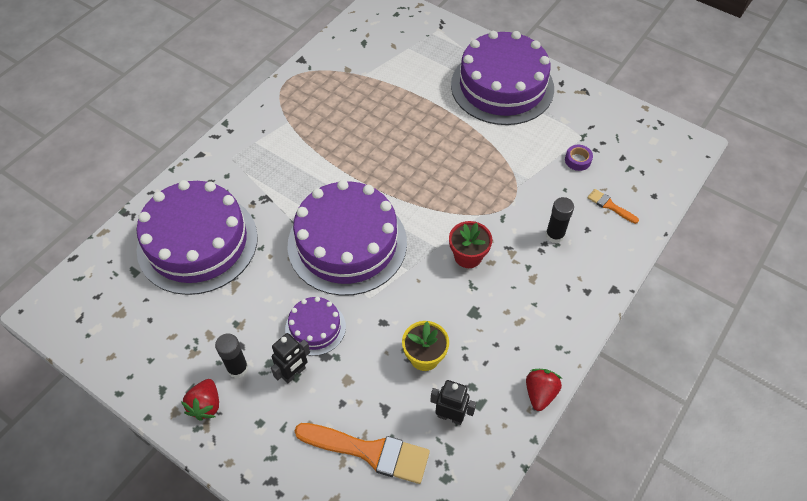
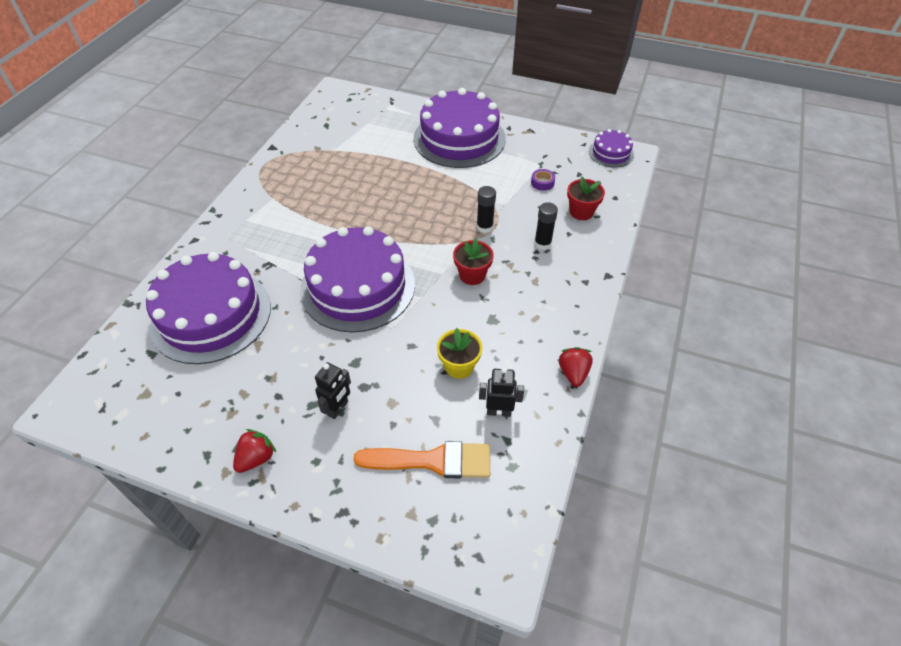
camera: 15 degrees left, 5 degrees down
red strawberry [181,379,219,421] -> red strawberry turned 135 degrees counterclockwise [233,429,276,473]
black glue stick [215,333,248,378] -> black glue stick moved to [477,186,496,233]
purple cake [285,297,346,356] -> purple cake moved to [589,129,634,168]
orange brush [587,189,639,224] -> red flower pot [567,177,605,220]

